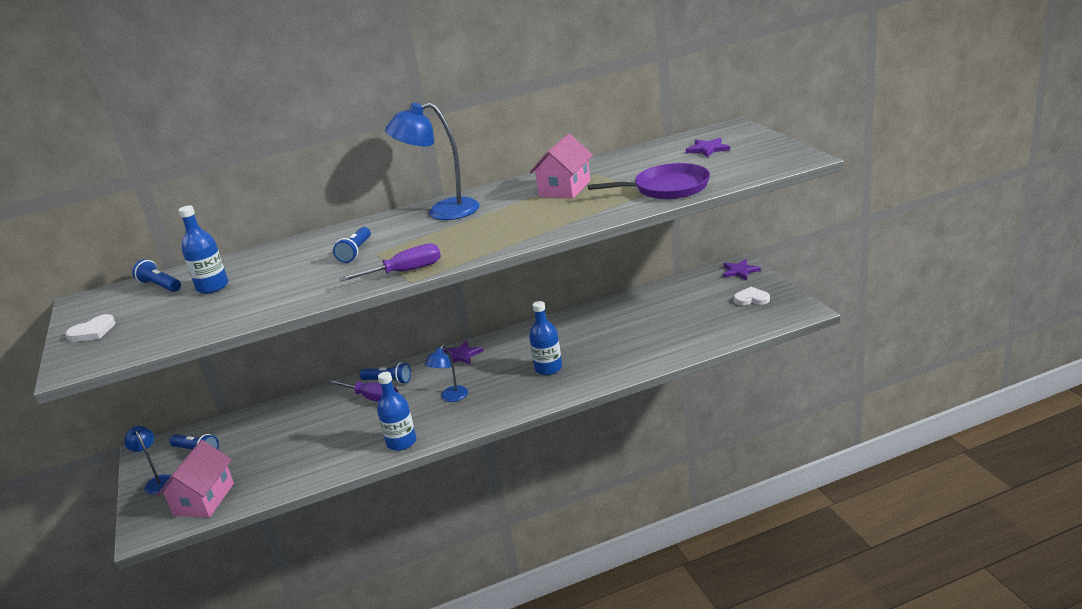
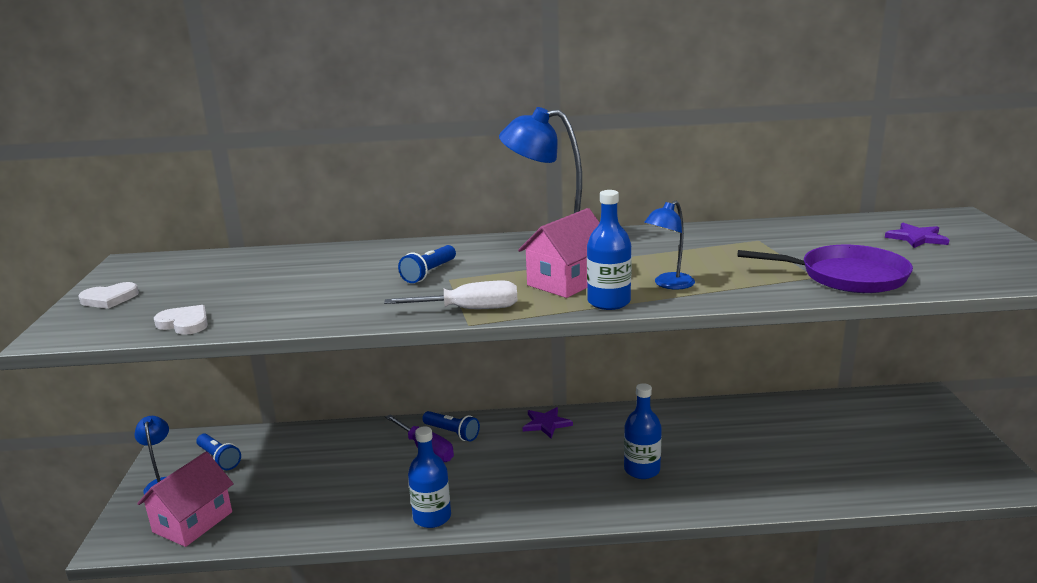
camera: 15 degrees right, 5 degrees down
blue flashlight [132,259,181,292] -> none
blue bottle [179,205,228,294] -> blue bottle moved to [587,190,632,310]
purple screwdriver [339,244,441,282] -> white screwdriver [384,281,517,309]
blue lamp [425,345,468,402] -> blue lamp moved to [644,201,695,289]
pink house [530,134,593,199] -> pink house moved to [518,208,600,298]
purple star [723,259,761,280] -> none
white heart [733,287,770,305] -> white heart moved to [154,305,208,335]

